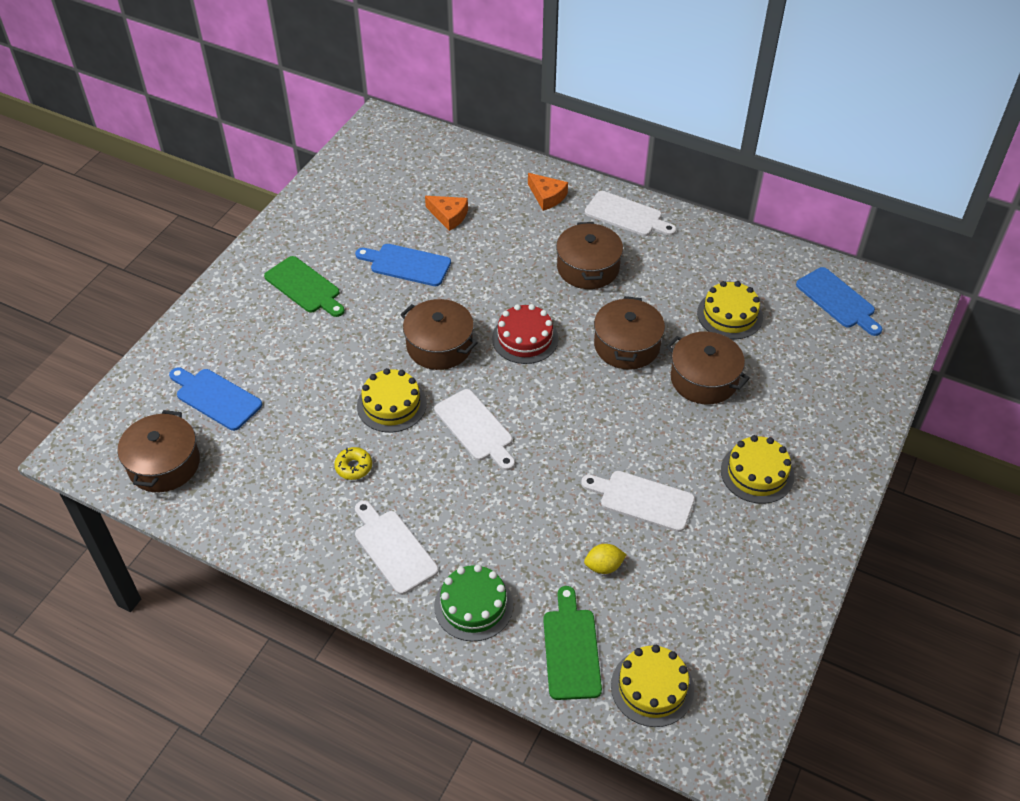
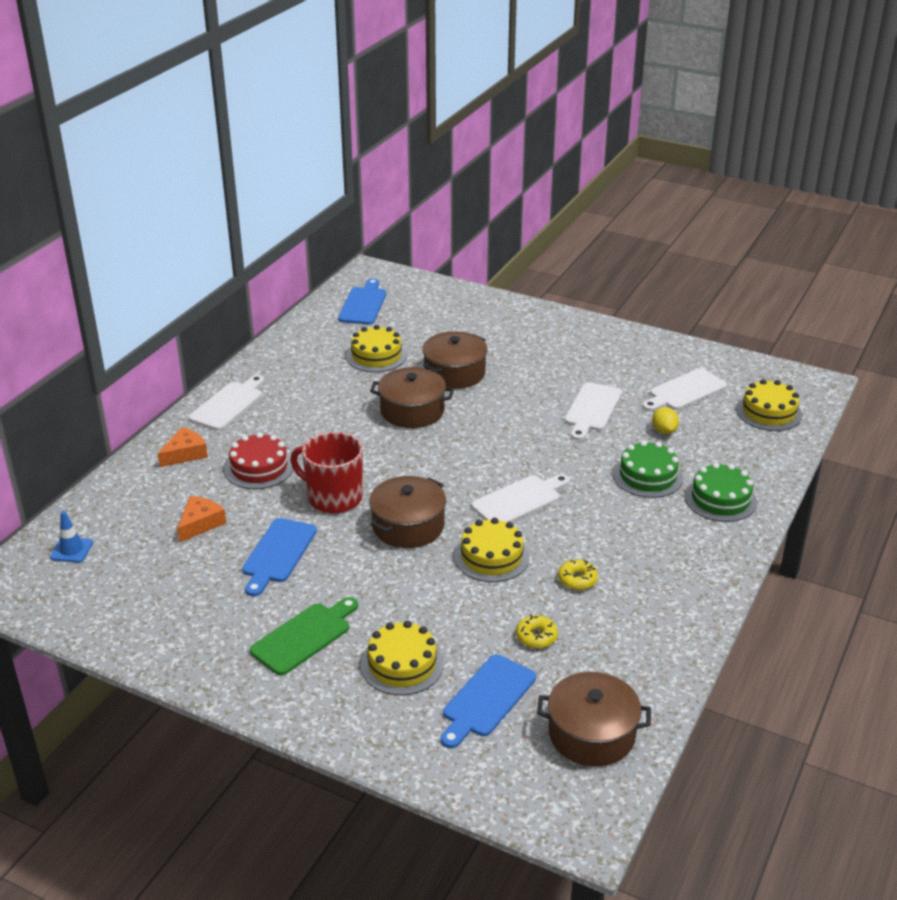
camera: 90 degrees left, 15 degrees down
white cutting board [355,501,438,595] -> white cutting board moved to [642,368,727,411]
red cake [492,304,559,364] -> red cake moved to [225,432,293,489]
green cutting board [543,586,602,700] -> none
brown pot [556,222,623,289] -> none
yellow cake [721,435,794,504] -> yellow cake moved to [361,621,444,695]
blue cutting board [796,267,882,336] -> blue cutting board turned 45 degrees counterclockwise [338,278,386,325]
none -> blue traffic cone [50,511,93,563]
none -> red mug [290,432,363,513]
none -> yellow donut [516,614,558,648]
none -> green cake [613,440,683,498]

